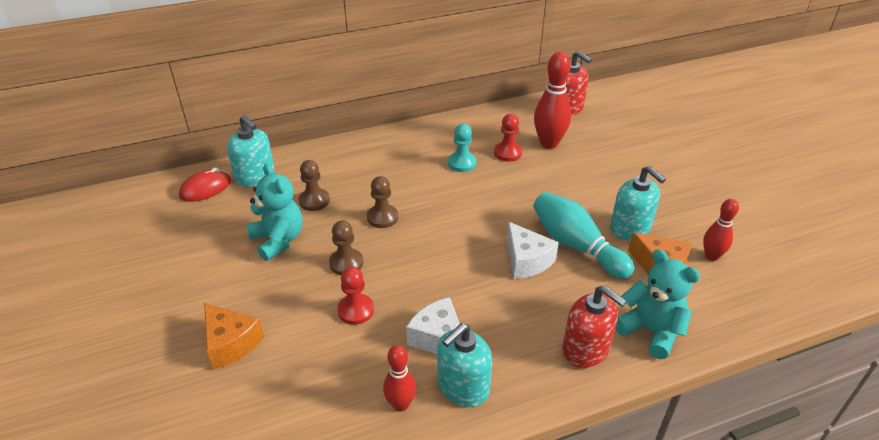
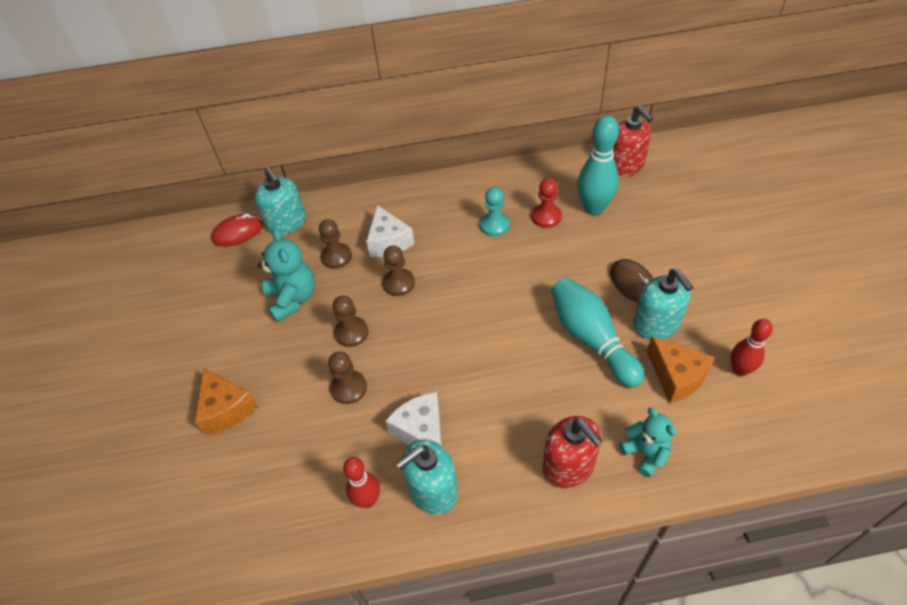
camera: 15 degrees right, 10 degrees up
red pawn [337,267,374,325] -> brown pawn [328,352,367,404]
white cheese [507,222,559,279] -> white cheese moved to [366,205,414,257]
red bowling pin [534,52,571,149] -> turquoise bowling pin [577,116,619,215]
turquoise teddy bear [615,249,700,359] -> turquoise teddy bear [619,408,676,477], size x0.65
none -> brown mouse [610,259,654,303]

